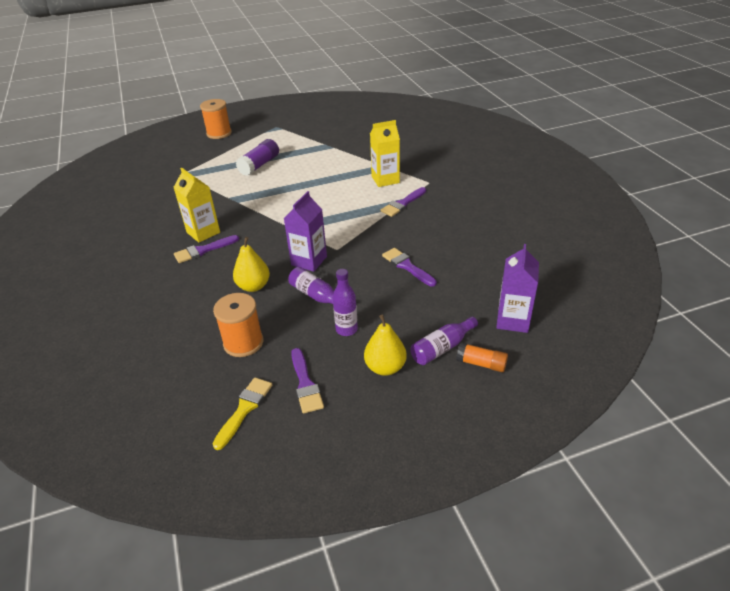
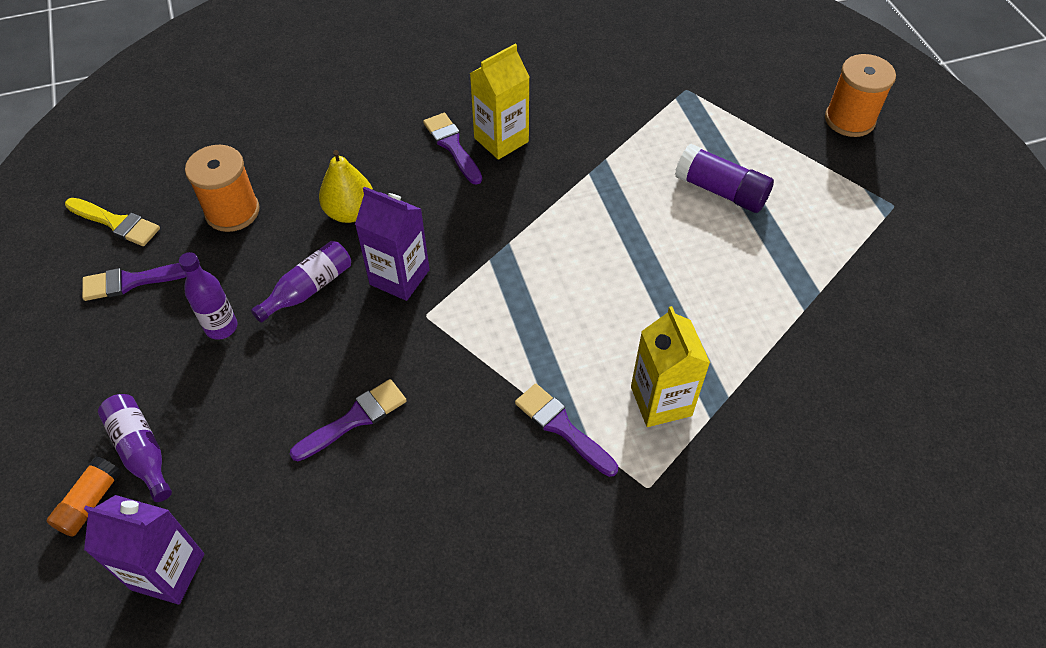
camera: 90 degrees right, 15 degrees up
yellow pear [364,315,407,376] -> none

